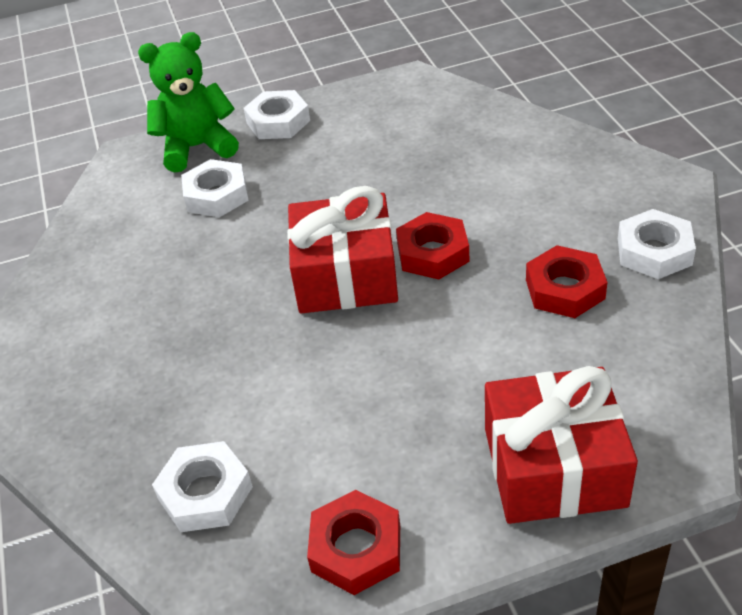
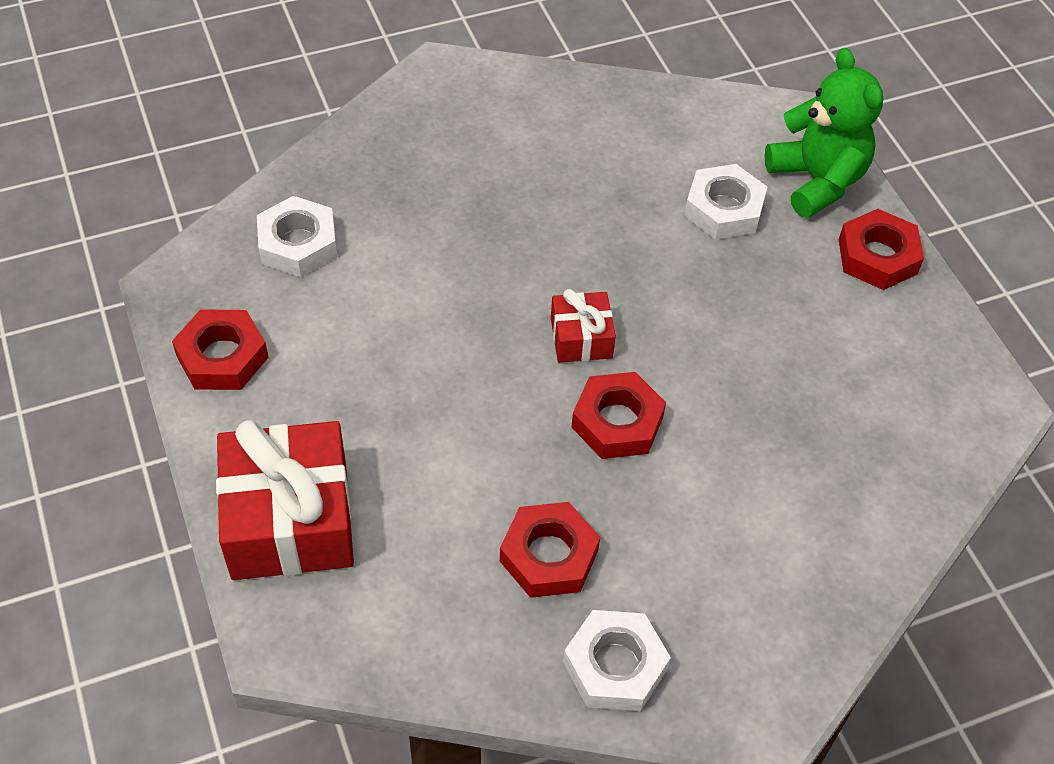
camera: 80 degrees right, 10 degrees up
white nut [243,90,310,139] -> red nut [839,209,924,290]
red gift [287,186,398,314] -> red gift [551,289,616,363], size x0.51

